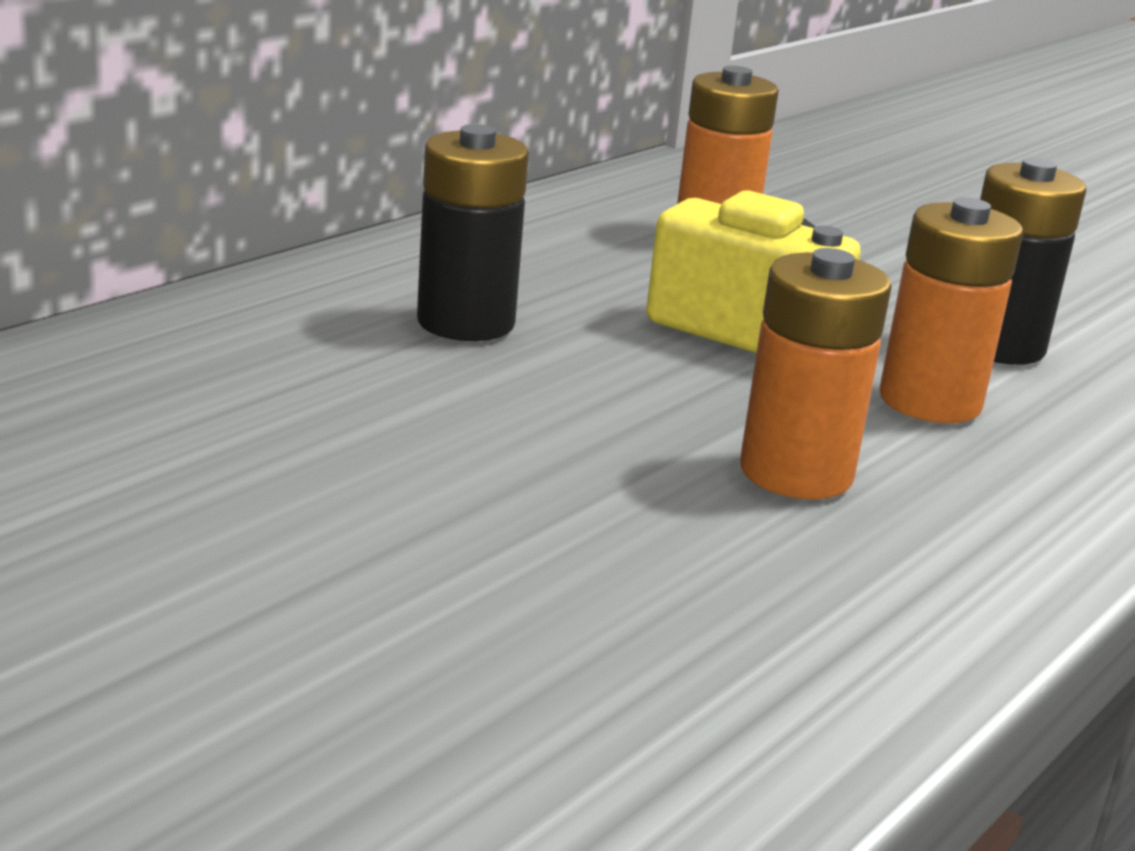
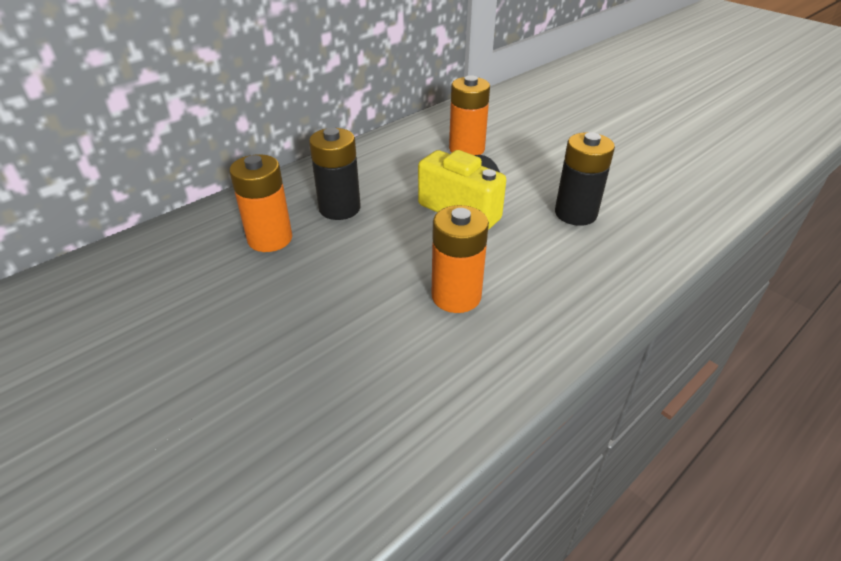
camera: 10 degrees right, 15 degrees up
orange battery [879,197,1023,423] -> orange battery moved to [229,154,292,252]

